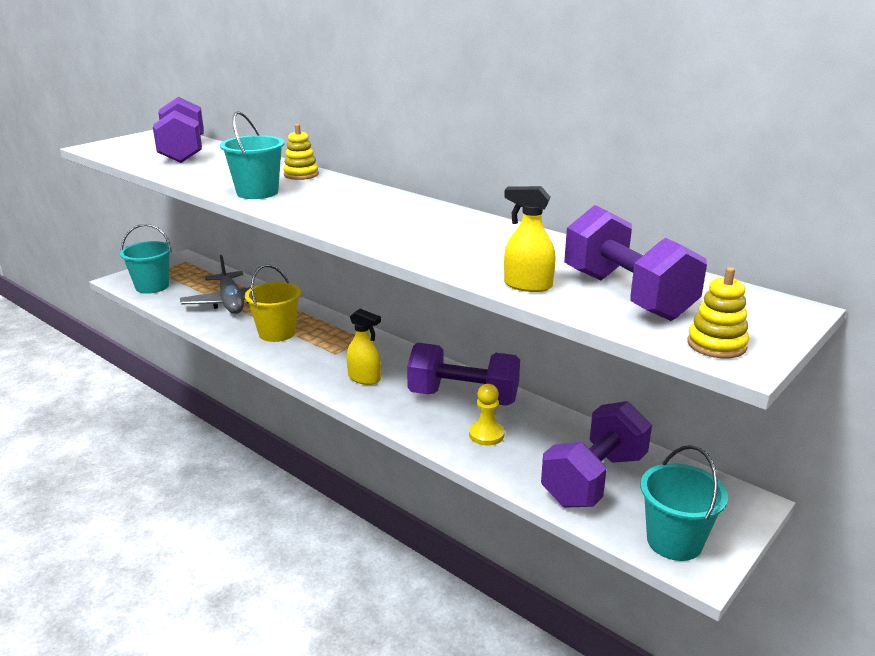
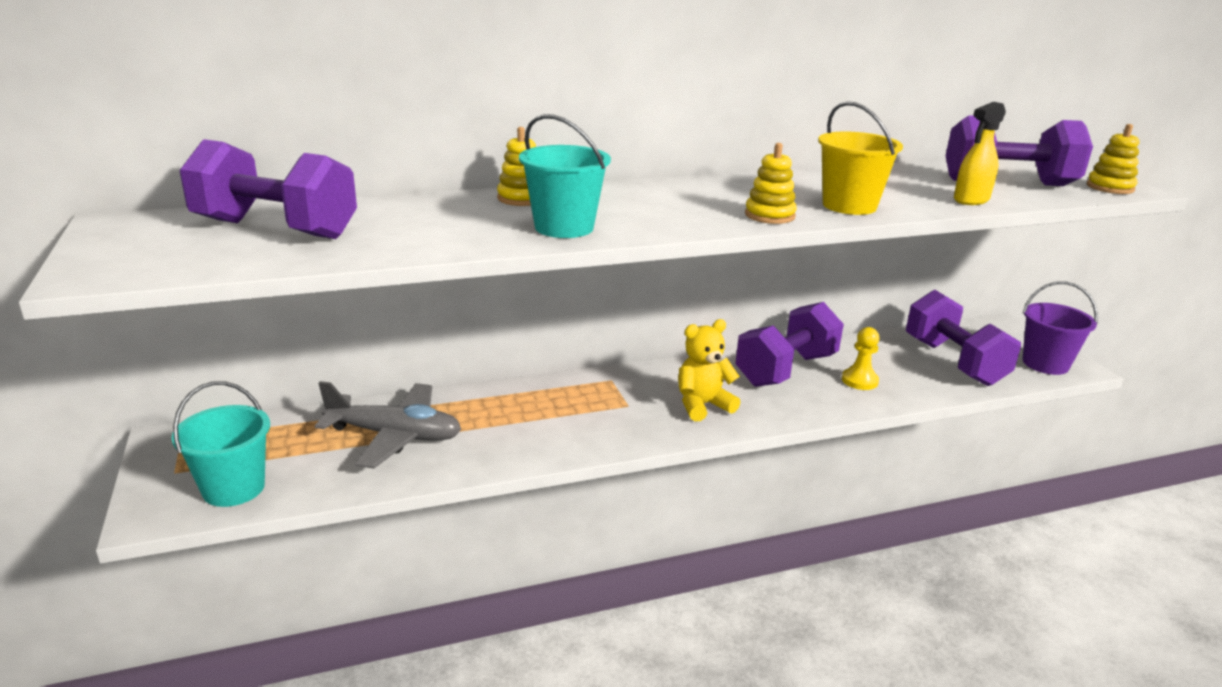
camera: 60 degrees left, 0 degrees up
yellow bucket [245,265,301,342] -> yellow bucket moved to [818,101,903,215]
yellow spray bottle [346,309,381,385] -> yellow teddy bear [678,319,741,421]
turquoise bucket [640,445,728,561] -> purple bucket [1023,282,1098,375]
none -> yellow stacking toy [745,143,797,224]

